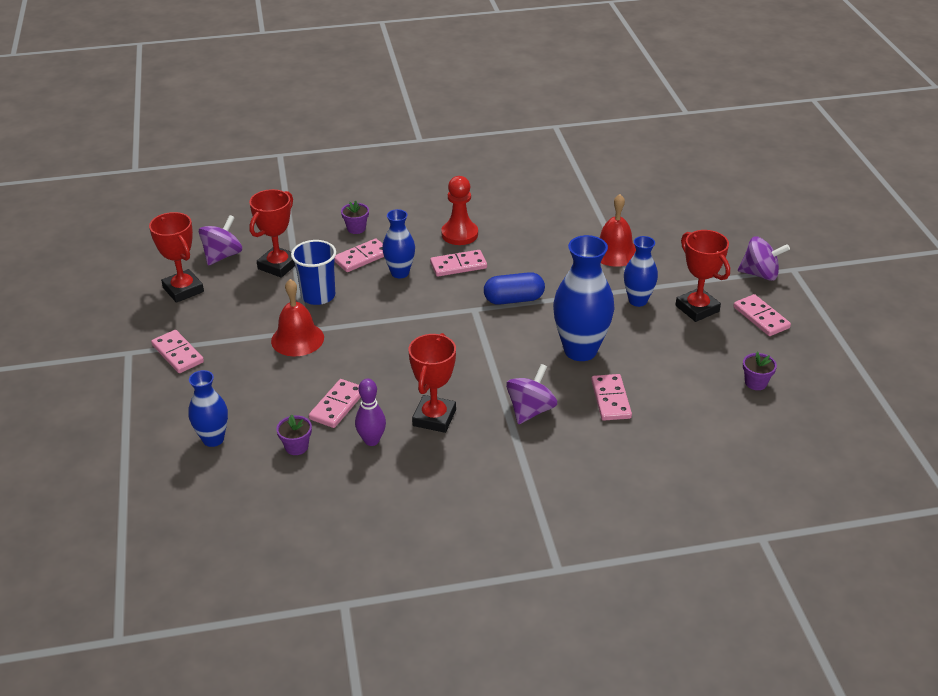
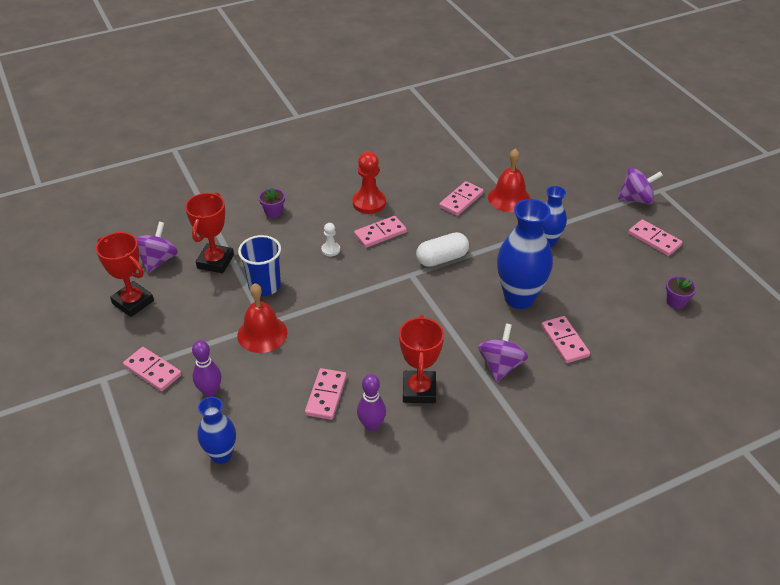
camera: 15 degrees left, 5 degrees up
purple flower pot [276,415,312,455] -> none
pink domino [334,238,384,272] -> pink domino moved to [439,181,484,216]
blue vase [382,209,415,278] -> white pawn [321,223,340,256]
blue capsule [484,272,545,305] -> white capsule [416,232,469,267]
red trophy [675,230,730,322] -> none
none -> purple bowling pin [192,340,221,397]

